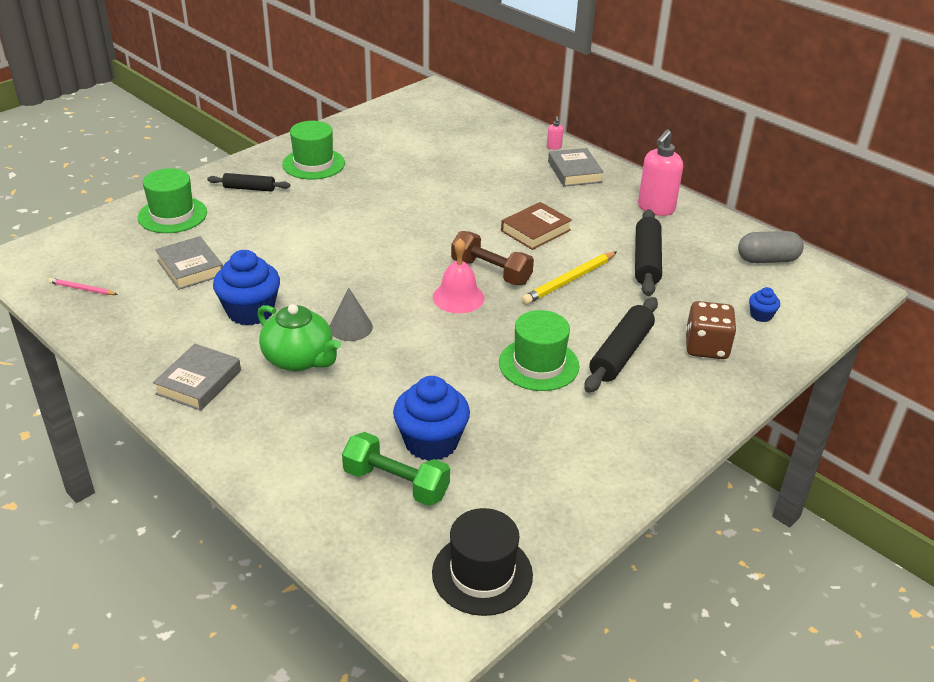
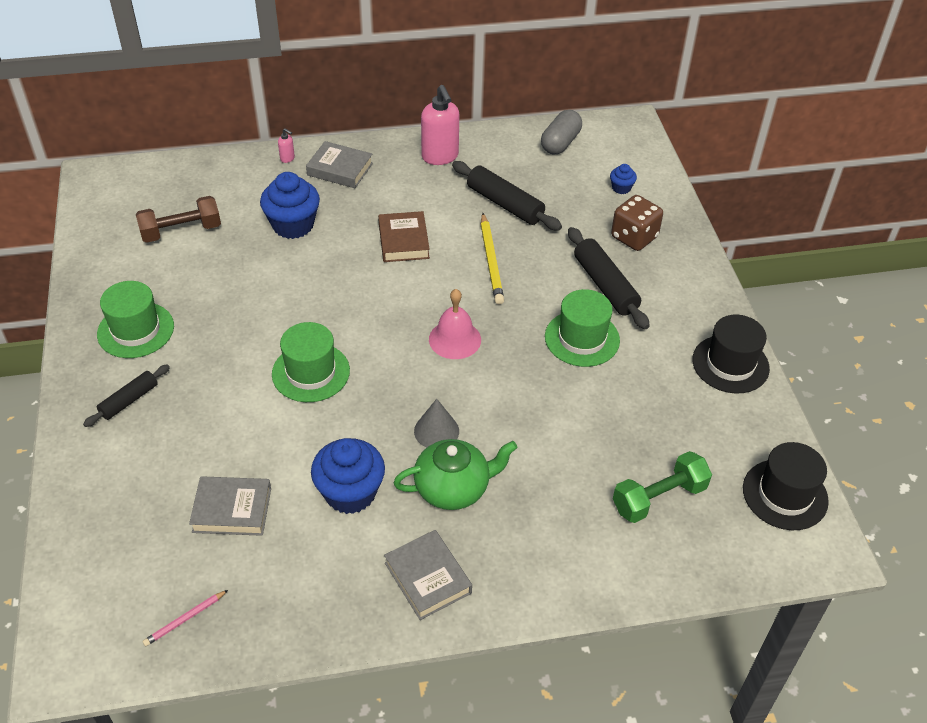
camera: 55 degrees left, 10 degrees up
green hat [138,168,207,233] -> green hat moved to [272,322,350,402]
blue cupcake [393,376,470,461] -> blue cupcake moved to [260,172,320,239]
brown dumbbell [451,231,534,285] -> brown dumbbell moved to [136,196,221,243]
none -> black hat [692,315,770,393]

